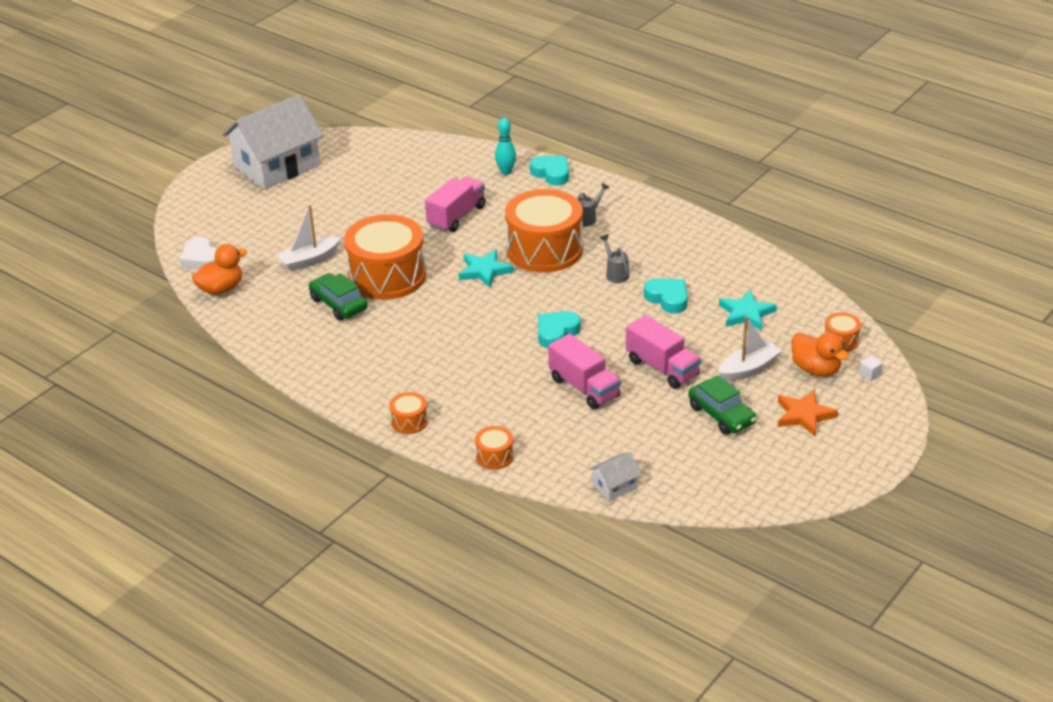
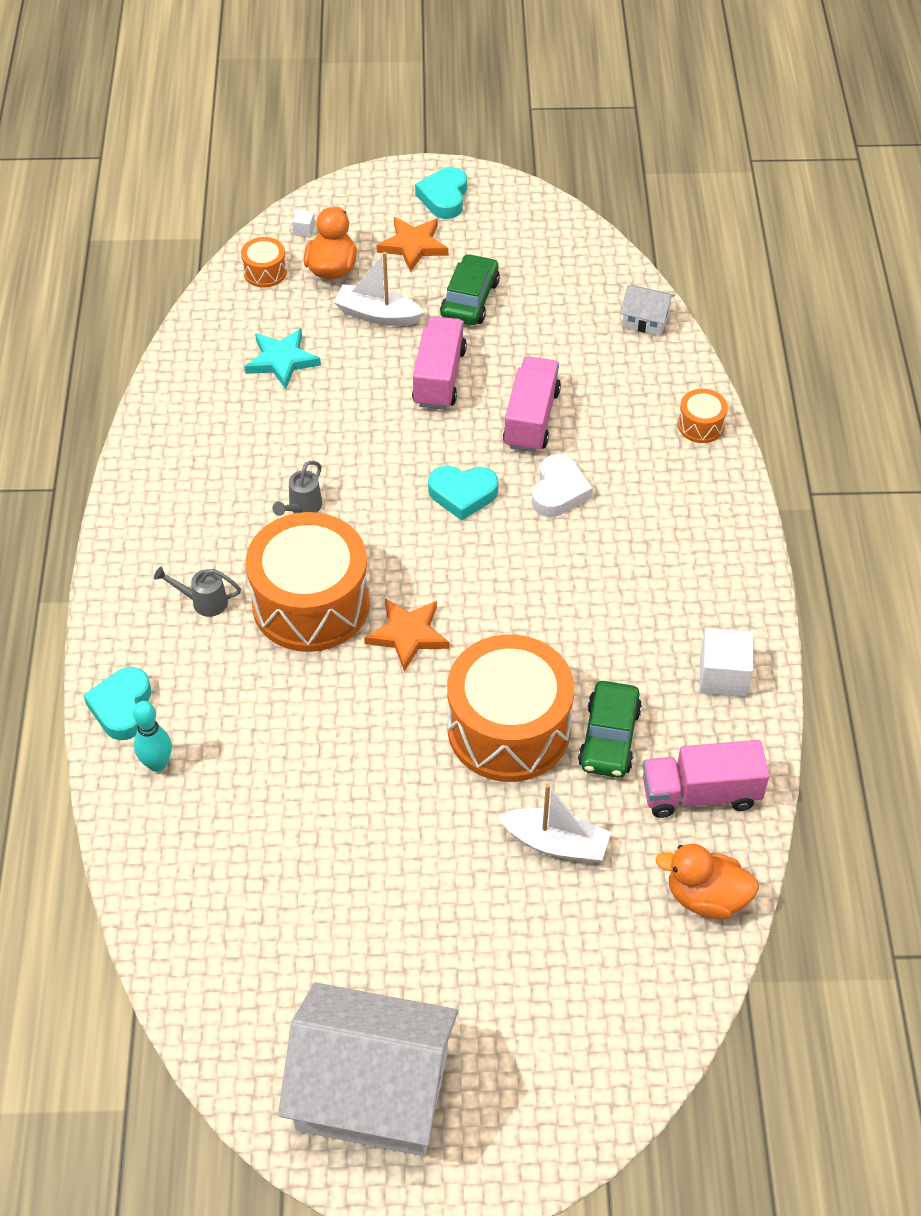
camera: 130 degrees left, 15 degrees up
white heart [180,237,217,270] -> white heart moved to [532,454,593,517]
orange drum [389,392,428,434] -> none
pink truck [425,177,486,232] -> pink truck moved to [643,740,769,818]
turquoise star [459,249,514,288] -> orange star [364,598,449,672]
turquoise heart [644,278,688,314] -> turquoise heart moved to [415,167,467,219]
none -> white cube [699,628,753,697]

